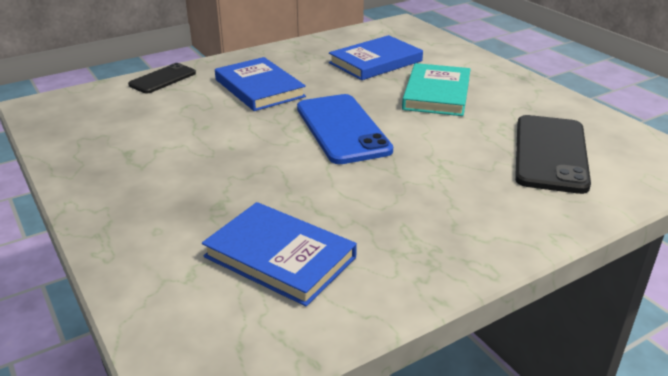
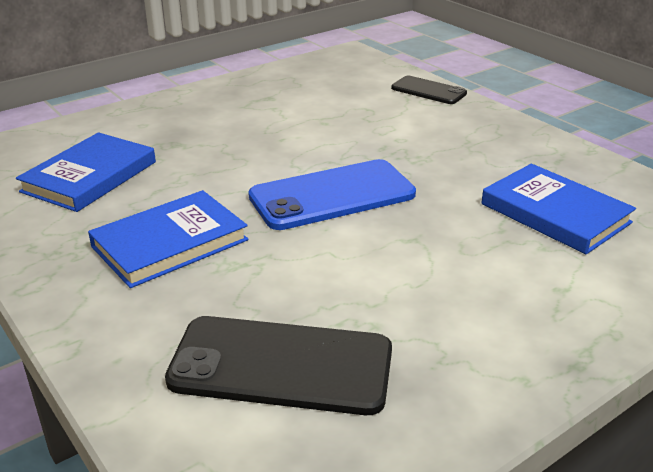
camera: 85 degrees right, 0 degrees up
blue book [215,57,306,111] -> blue book moved to [88,190,248,288]
turquoise book [402,63,471,116] -> none

